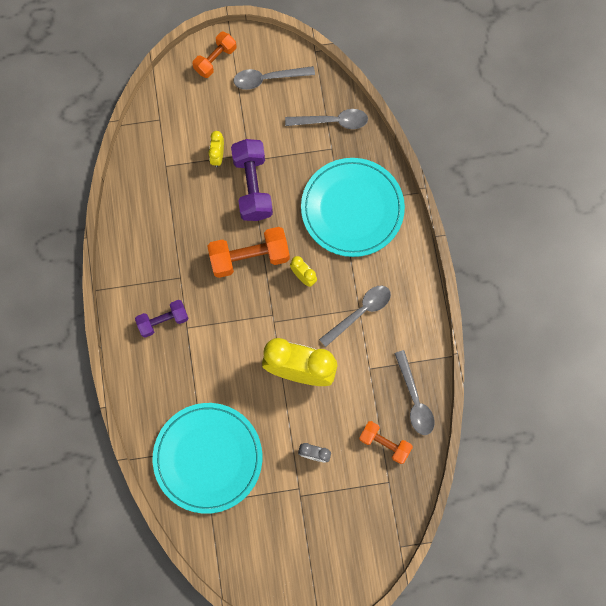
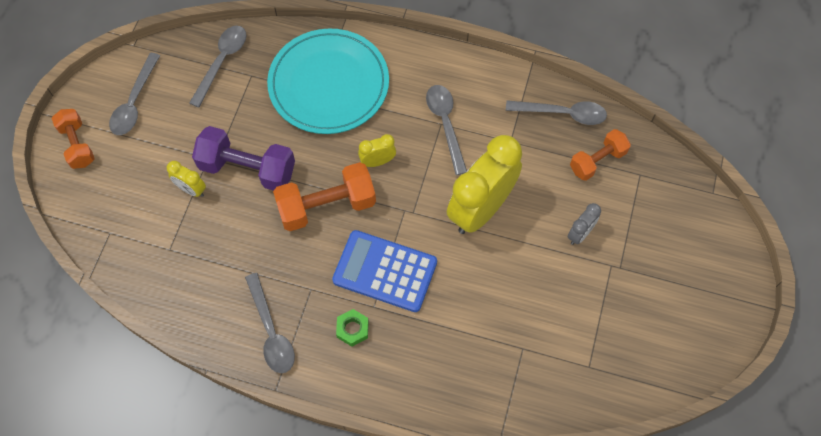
camera: 65 degrees left, 10 degrees down
purple dumbbell [135,300,189,338] -> green nut [336,309,369,346]
turquoise plate [153,403,262,514] -> none
orange dumbbell [207,227,290,278] -> orange dumbbell turned 60 degrees clockwise [273,162,376,231]
none -> grey spoon [245,273,295,373]
none -> blue calculator [332,230,437,312]

